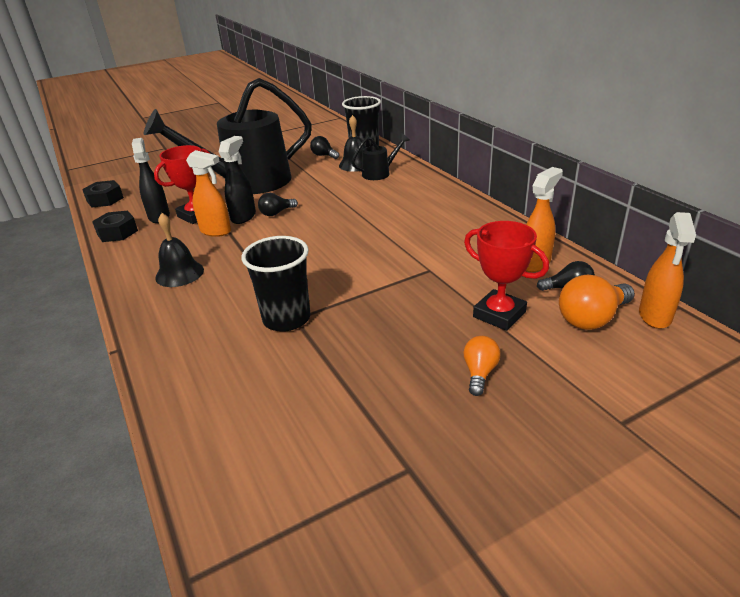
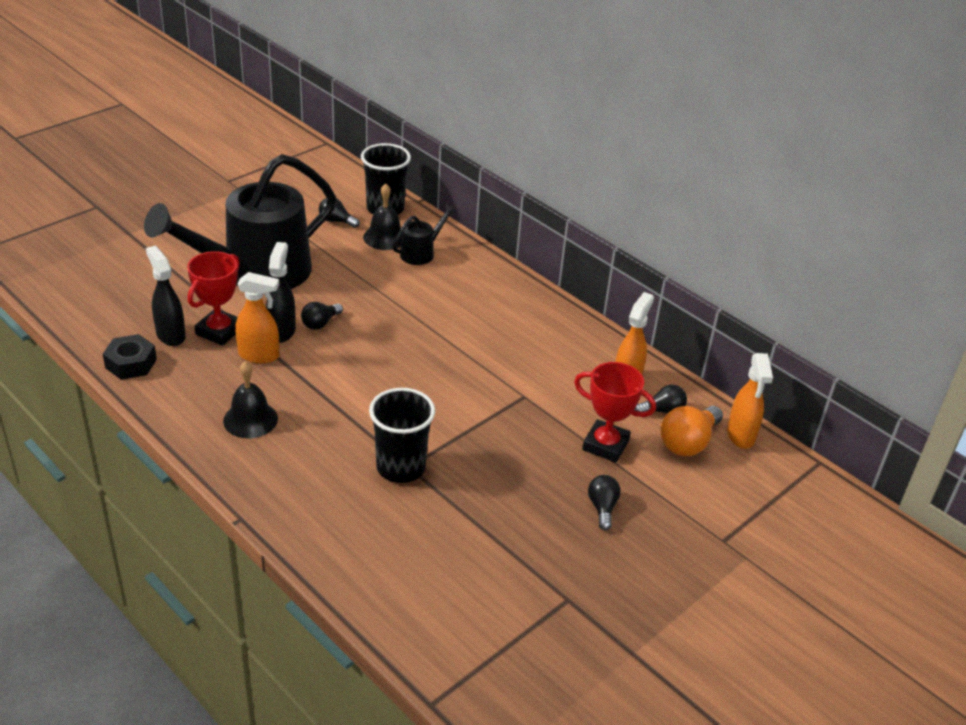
camera: 20 degrees left, 5 degrees up
black nut [82,180,124,207] -> none
orange light bulb [463,336,501,396] -> black light bulb [588,475,621,530]

